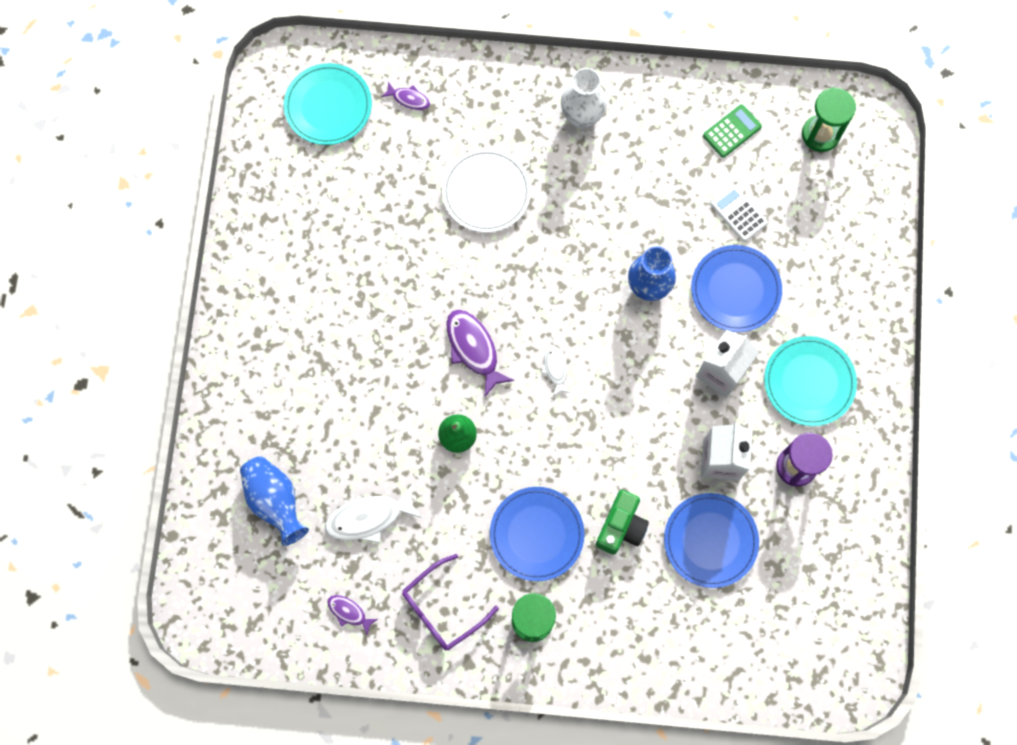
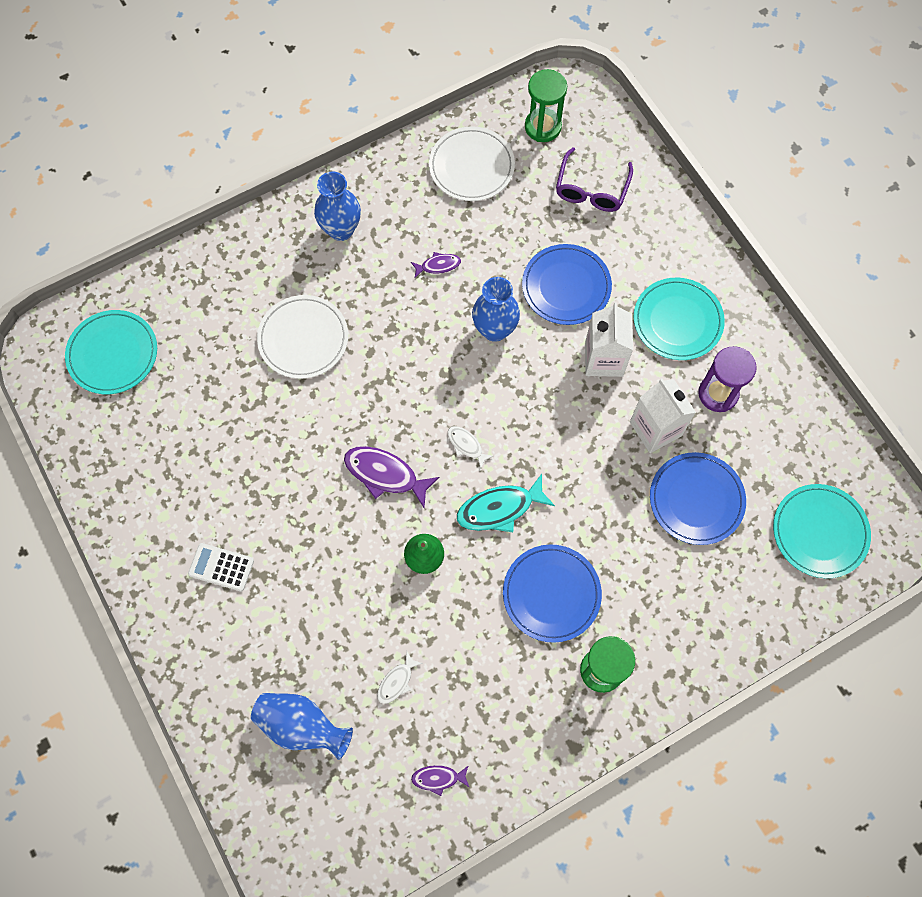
camera: 35 degrees left, 5 degrees down
white fish [325,485,422,543] -> white fish [377,652,423,704], size x0.55
purple fish [381,82,430,110] -> purple fish moved to [411,252,461,278]
purple glasses [402,554,499,650] -> purple glasses moved to [556,147,633,212]
white vase [561,68,607,129] -> blue vase [314,172,361,241]
green camera [596,490,649,555] -> none
green calculator [703,105,762,158] -> white plate [429,126,515,201]
white calculator [710,185,768,242] -> white calculator moved to [188,543,254,591]
none -> turquoise fish [457,474,555,532]
none -> turquoise plate [773,484,871,578]

